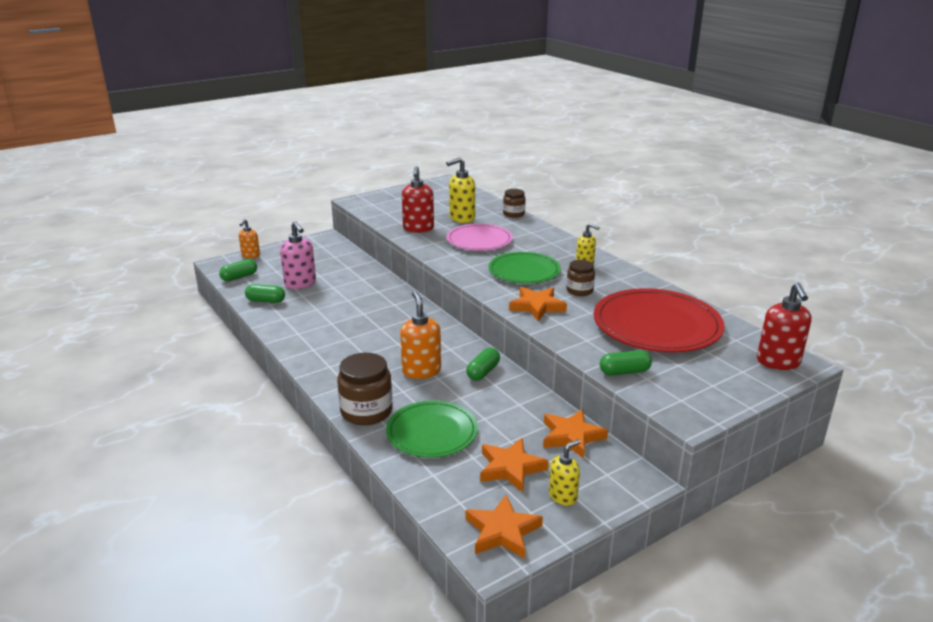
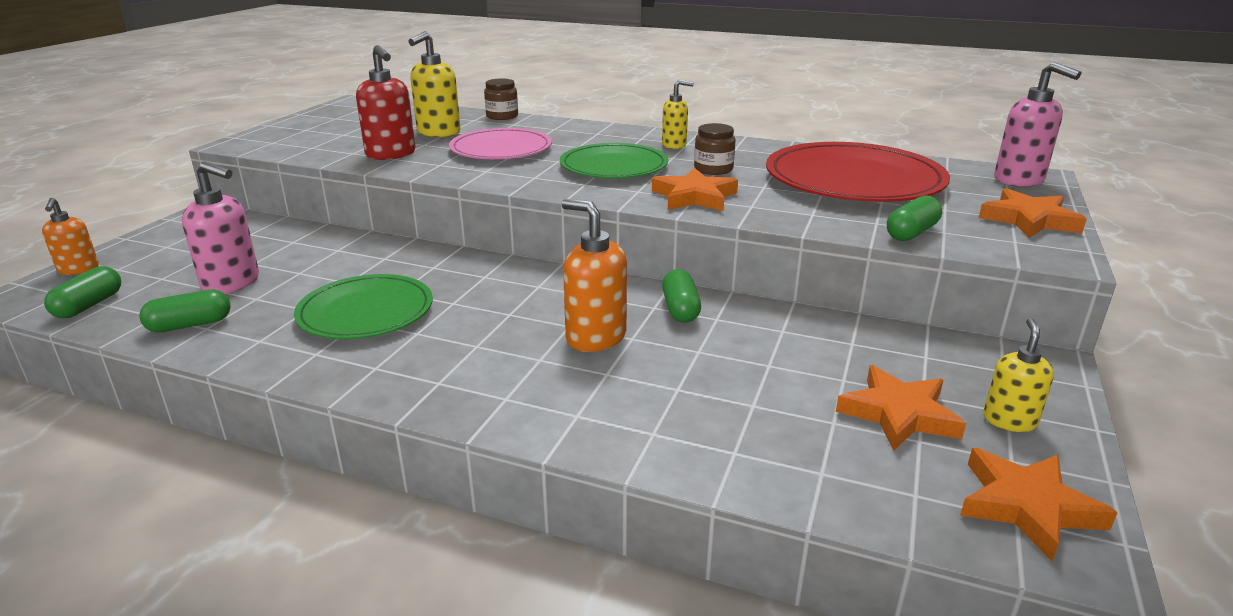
camera: 35 degrees left, 0 degrees up
brown jar [337,353,393,425] -> none
green plate [386,401,478,458] -> green plate moved to [294,274,433,339]
orange star [543,409,608,459] -> orange star moved to [979,188,1087,238]
red soap dispenser [757,283,811,370] -> pink soap dispenser [994,62,1081,187]

